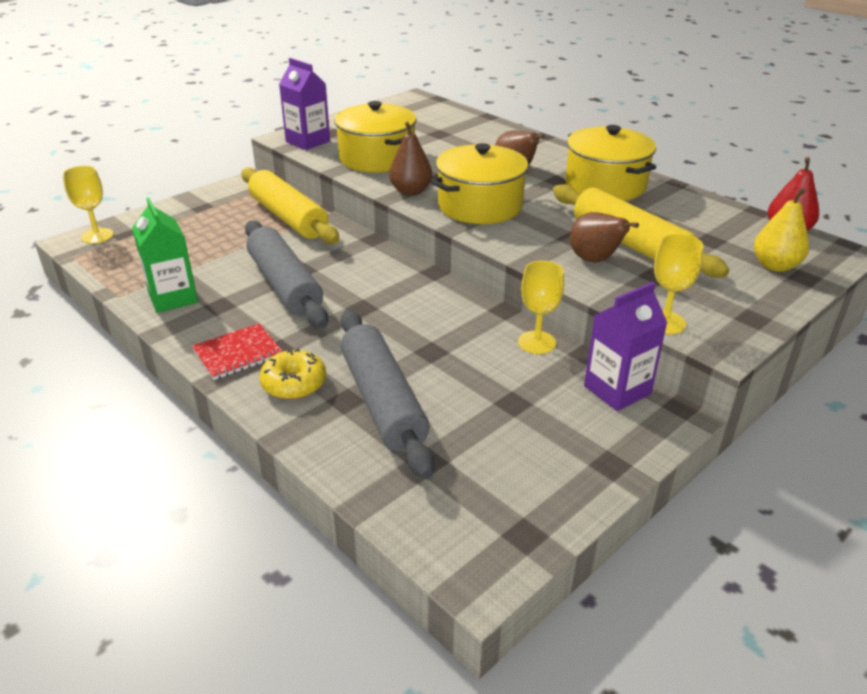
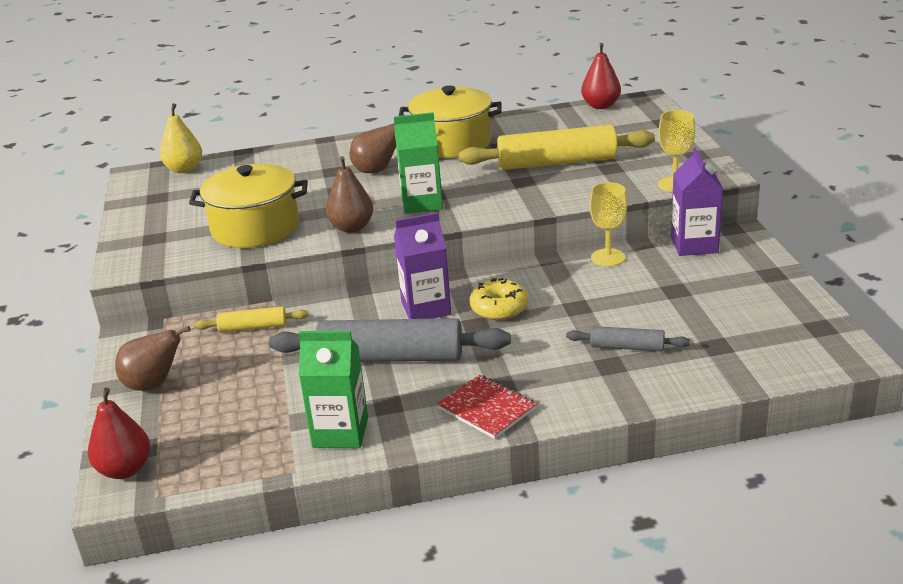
camera: 55 degrees left, 5 degrees down
yellow goblet [63,166,114,244] -> red pear [88,388,151,479]
red notebook [192,323,283,380] -> red notebook turned 45 degrees counterclockwise [437,375,537,439]
yellow rolling pin [241,168,339,244] -> yellow rolling pin [194,306,309,333], size x0.50
yellow donut [259,348,326,400] -> yellow donut moved to [469,278,528,320]
purple carton [279,58,330,150] -> purple carton moved to [394,212,451,319]
grey rolling pin [340,310,435,479] -> grey rolling pin [566,326,690,351], size x0.50
yellow pot [430,143,530,224] -> green carton [394,112,443,214]
brown pear [570,212,639,263] -> brown pear moved to [115,326,191,391]
yellow pear [754,188,809,272] -> yellow pear moved to [160,104,202,173]

